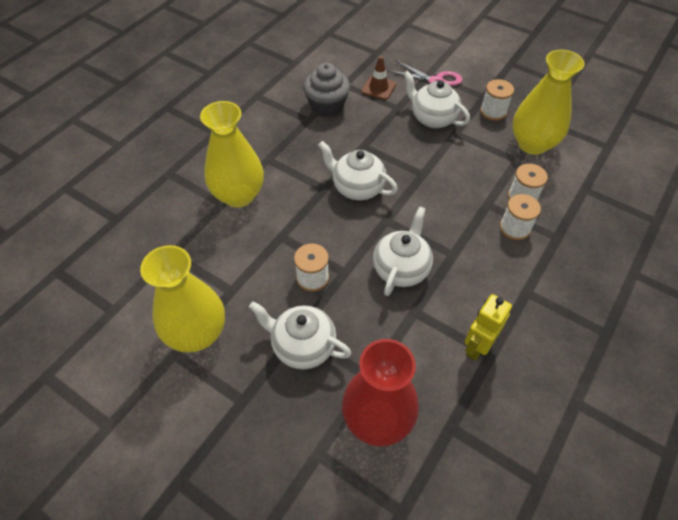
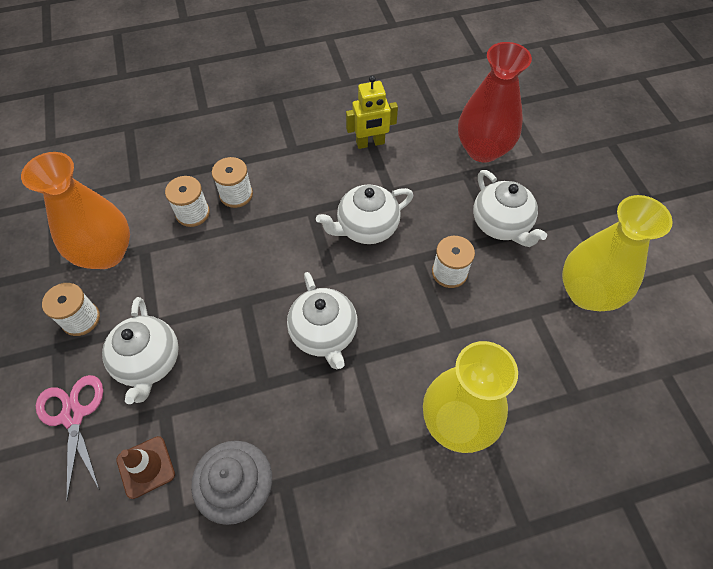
camera: 140 degrees left, 5 degrees up
yellow vase [512,50,585,155] -> orange vase [21,152,130,269]

